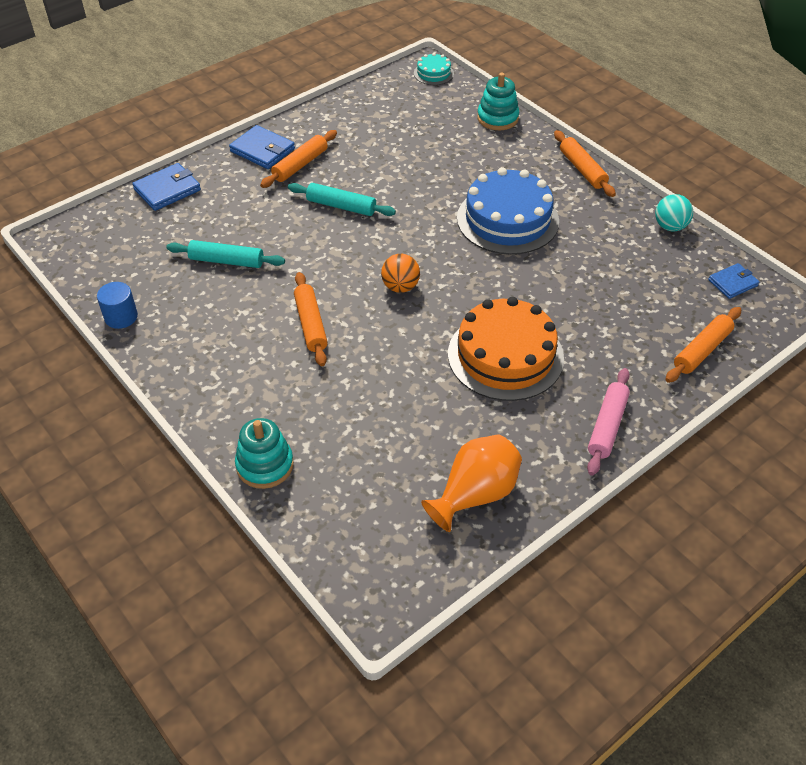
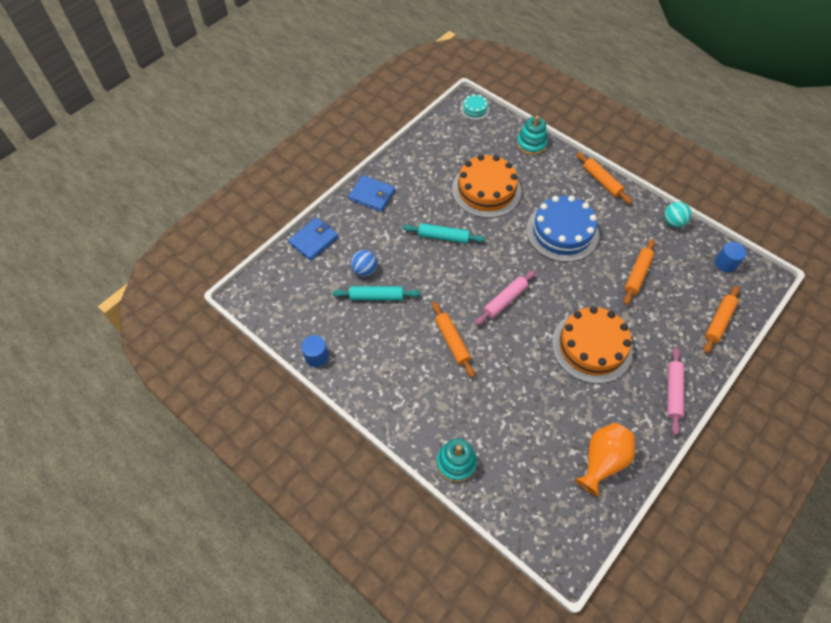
camera: 10 degrees left, 10 degrees up
orange rolling pin [260,130,337,188] -> orange rolling pin moved to [623,239,655,305]
orange ball [381,254,420,293] -> pink rolling pin [475,270,536,326]
blue wallet [708,263,759,299] -> blue cylinder [715,242,746,272]
none -> blue ball [351,250,377,277]
none -> orange cake [452,155,522,218]

